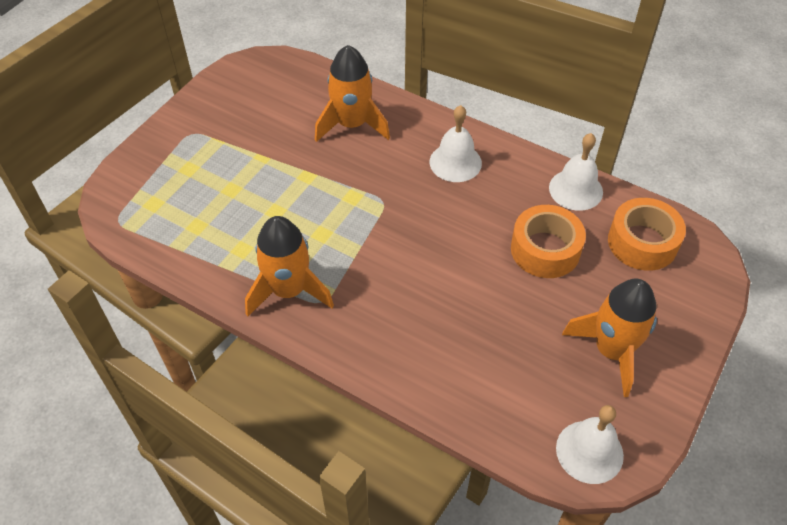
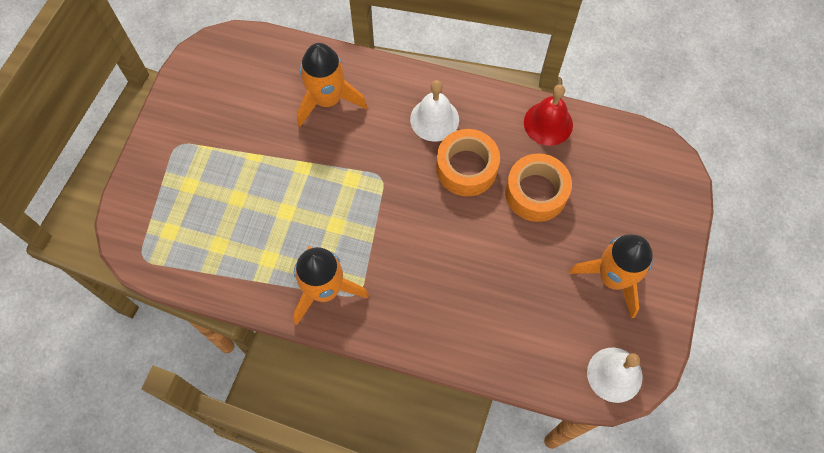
camera: 15 degrees left, 15 degrees up
white bell [549,133,603,211] -> red bell [524,85,573,146]
orange tape [608,198,686,271] -> orange tape moved to [436,129,500,196]

